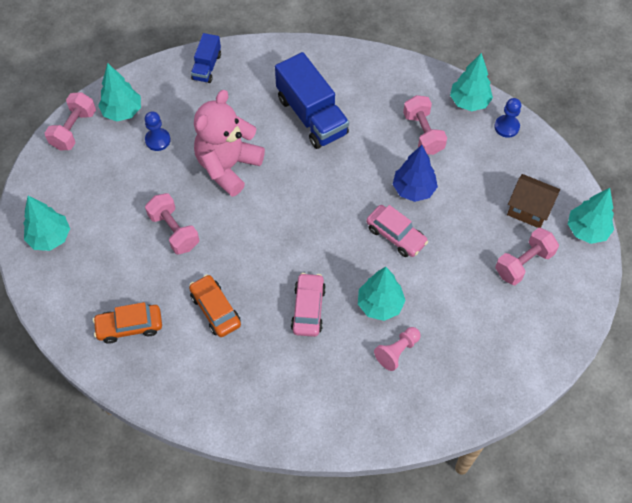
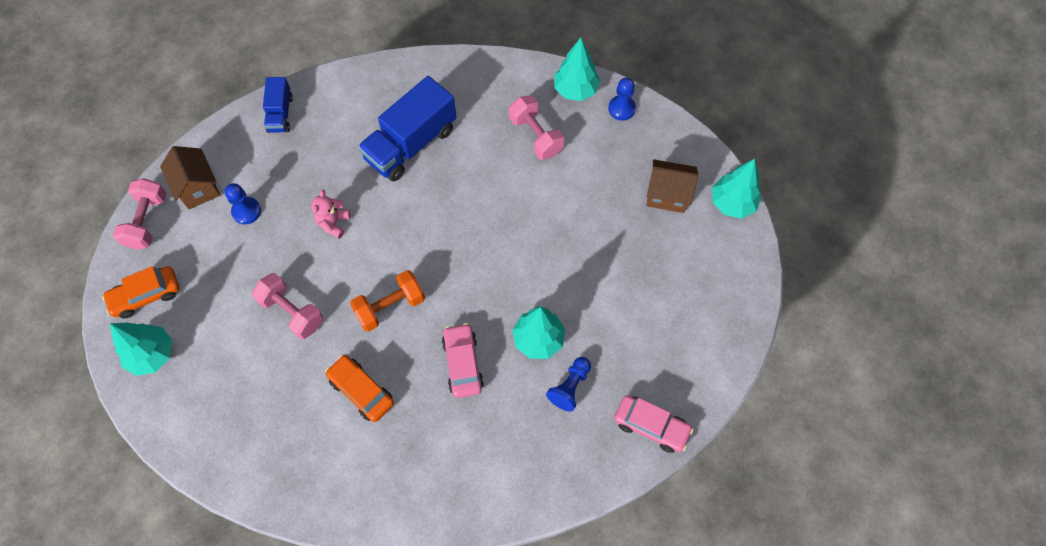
camera: 15 degrees left, 5 degrees up
orange car [93,302,162,344] -> orange car moved to [102,266,180,319]
turquoise tree [98,63,141,122] -> brown house [160,146,220,209]
pink teddy bear [194,90,265,197] -> pink teddy bear [311,190,351,239], size x0.46
blue truck [275,52,349,149] -> blue truck turned 90 degrees clockwise [358,76,457,181]
pink car [366,205,428,257] -> pink car moved to [614,395,694,453]
pink pawn [374,327,421,371] -> blue pawn [546,357,591,412]
blue tree [393,145,438,202] -> none
pink dumbbell [495,228,559,285] -> none
none -> orange dumbbell [350,270,425,332]

